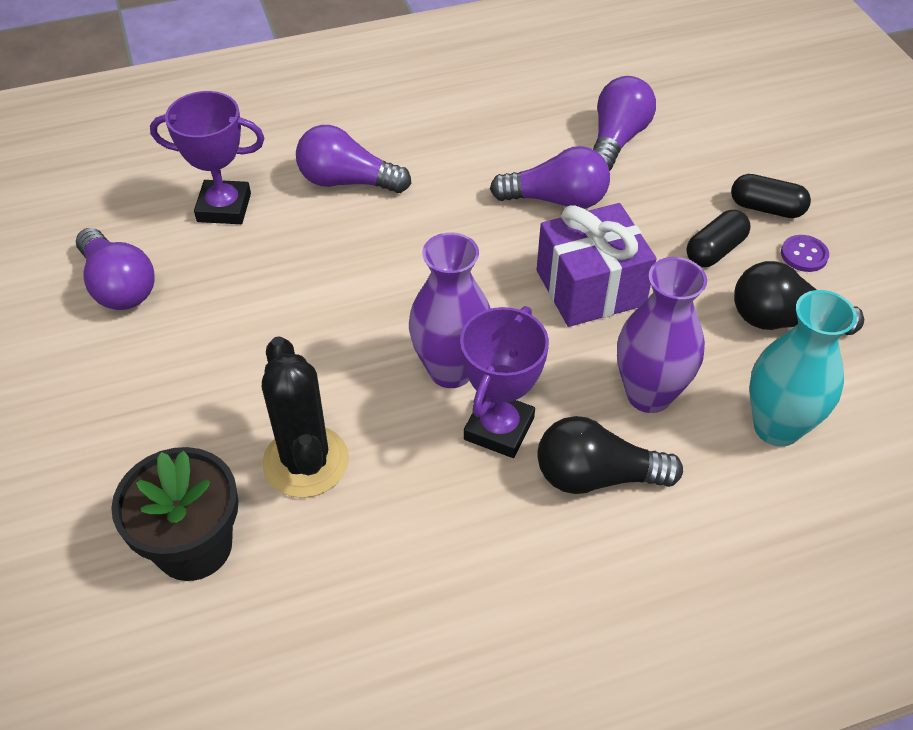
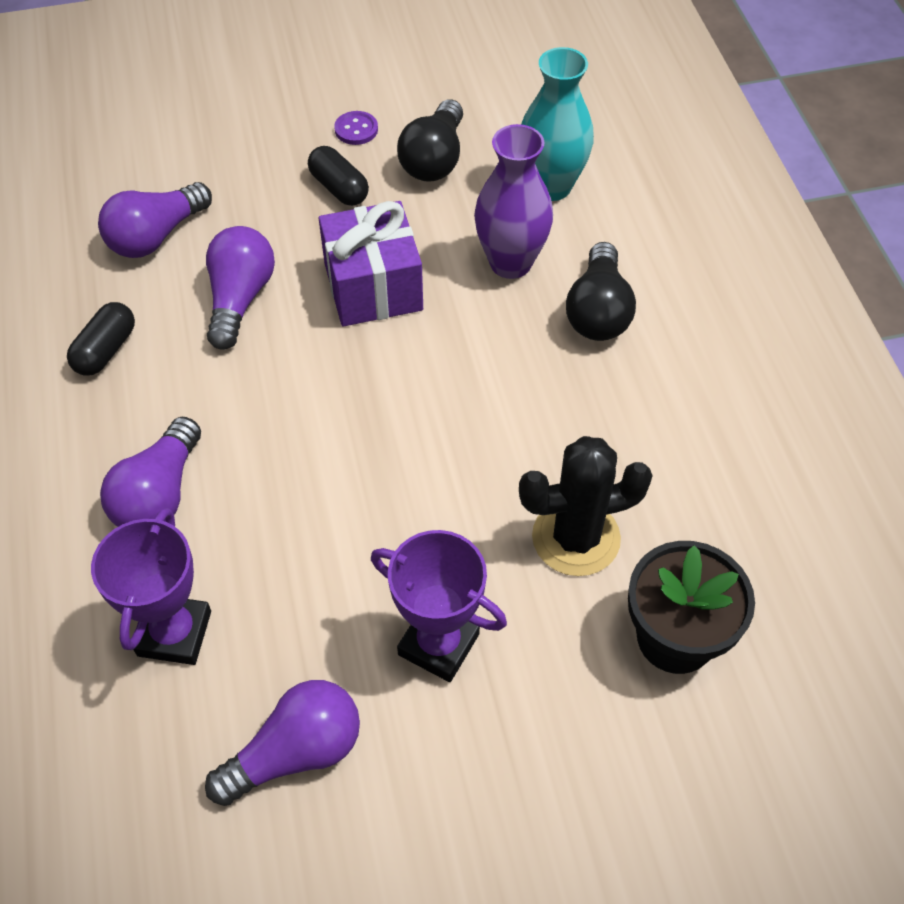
camera: 85 degrees left, 5 degrees up
purple vase [409,232,491,388] -> none
purple trophy [460,306,549,458] -> purple trophy moved to [371,530,507,682]
purple light bulb [593,76,656,171] -> purple light bulb turned 75 degrees counterclockwise [98,182,212,258]
black capsule [731,174,811,218] -> black capsule moved to [67,302,135,376]

